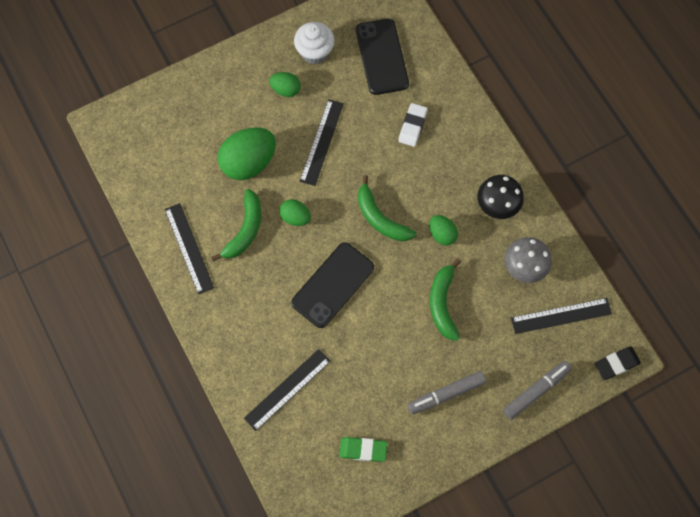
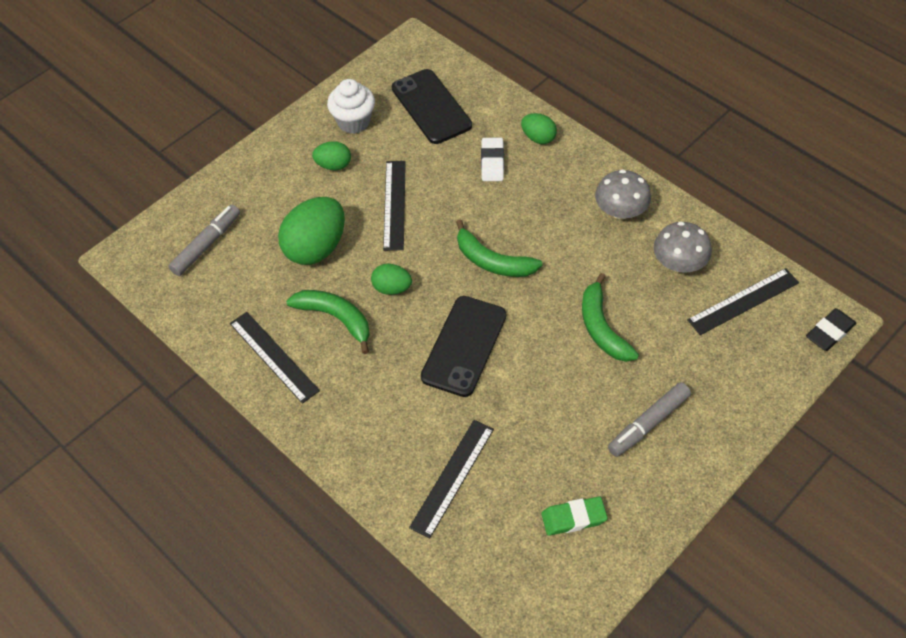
camera: 15 degrees left, 15 degrees down
green banana [211,189,261,261] -> green banana turned 60 degrees counterclockwise [286,290,370,354]
green egg [429,215,458,246] -> green egg moved to [521,113,557,144]
black mushroom [477,175,524,219] -> grey mushroom [595,169,651,219]
grey marker [503,361,572,420] -> grey marker moved to [169,205,240,276]

